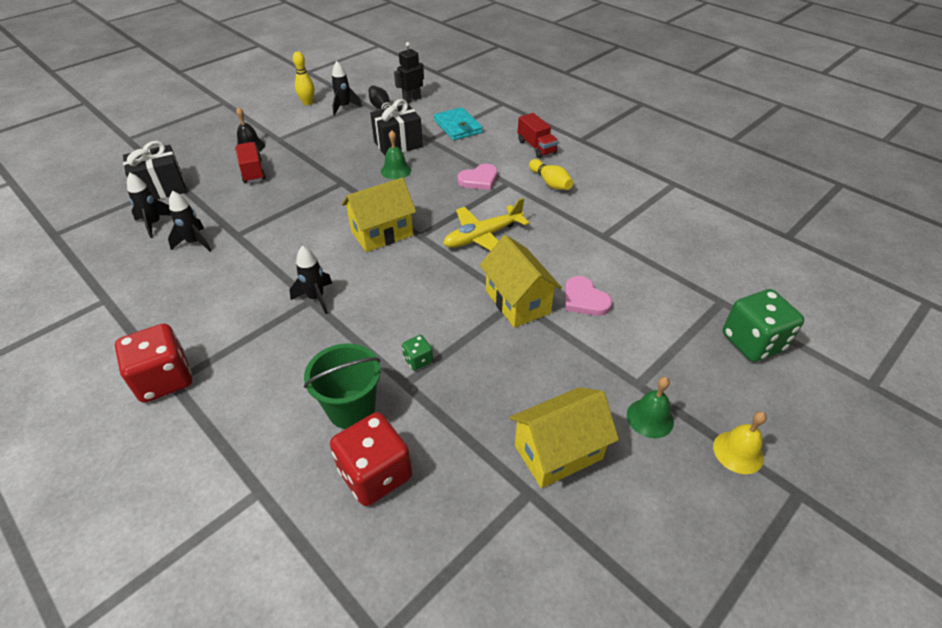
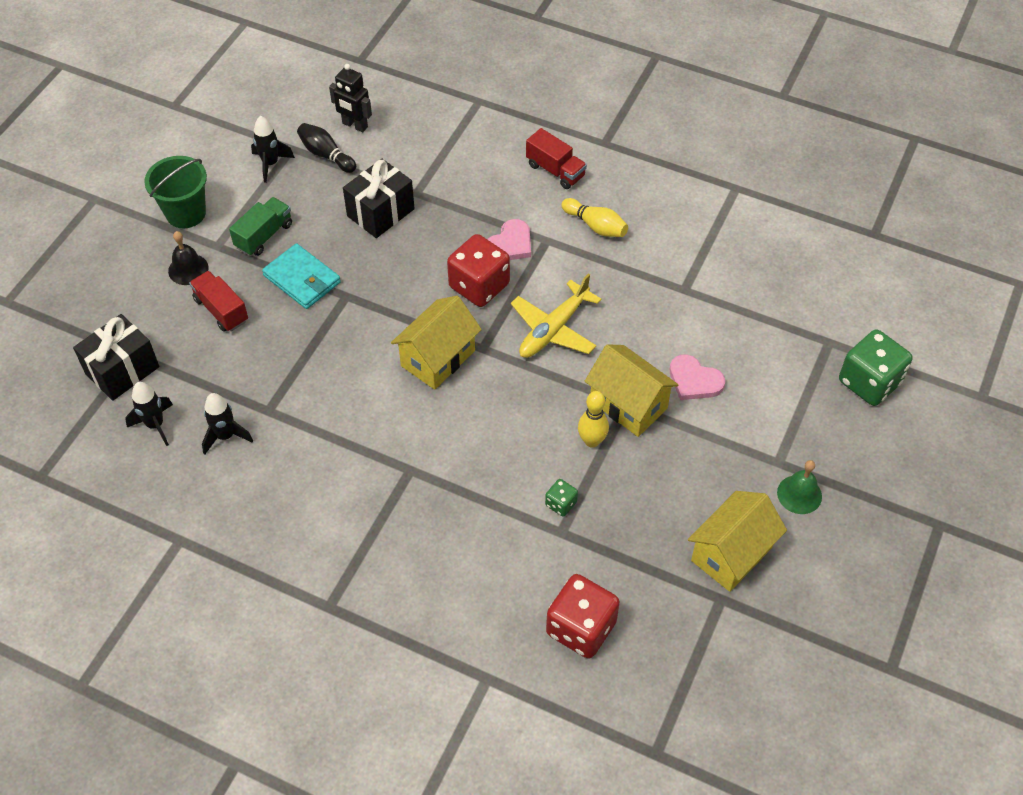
camera: 20 degrees left, 10 degrees up
red dice [115,323,192,403] -> red dice moved to [447,234,510,307]
black rocket [290,246,332,314] -> none
yellow bowling pin [293,52,315,105] -> yellow bowling pin moved to [578,391,609,448]
green bucket [304,343,381,429] -> green bucket moved to [144,156,207,228]
green bell [381,130,411,179] -> none
black robot [394,42,424,103] -> black robot turned 90 degrees counterclockwise [329,64,372,132]
turquoise wallet [434,107,483,140] -> turquoise wallet moved to [262,243,341,309]
yellow bell [713,411,767,474] -> none
none -> green truck [229,197,292,256]

